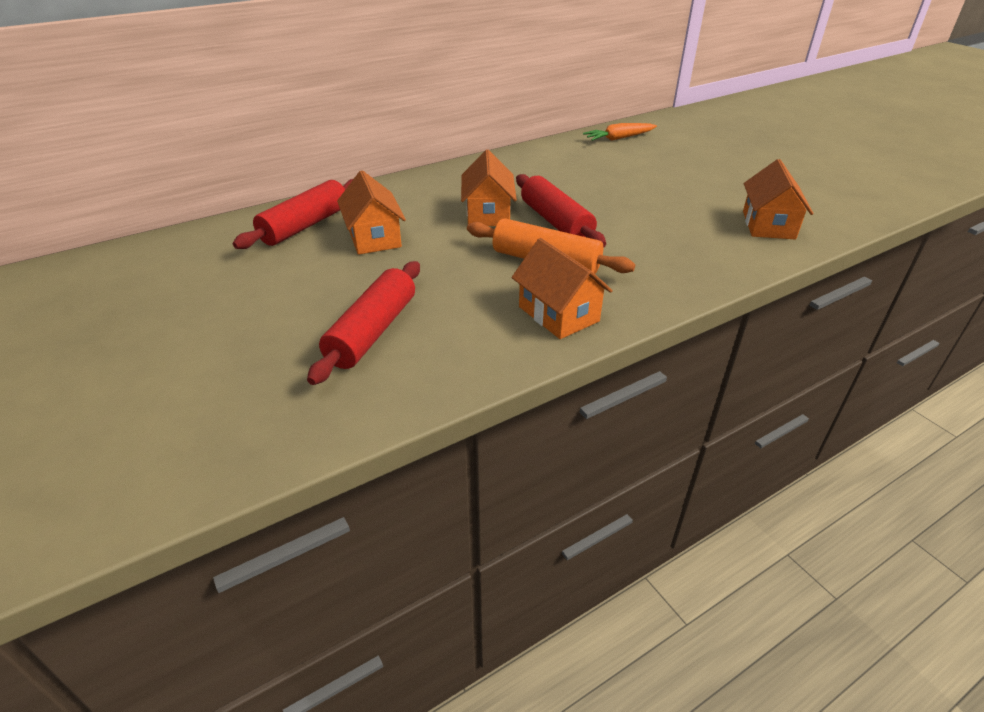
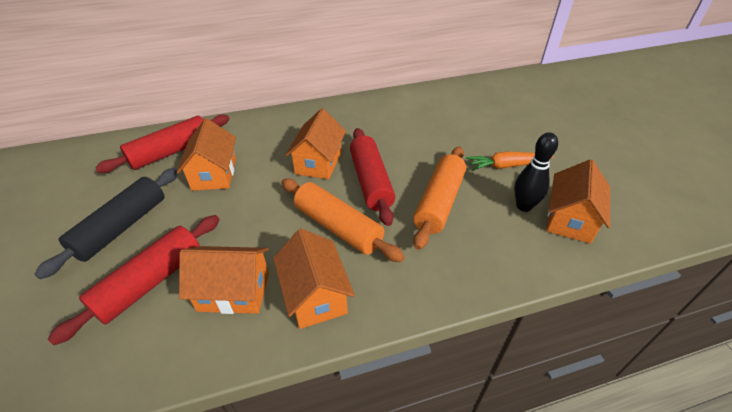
camera: 15 degrees right, 5 degrees up
orange carrot [583,123,657,141] -> orange carrot moved to [466,151,554,171]
none -> black rolling pin [34,168,178,279]
none -> orange house [179,246,269,314]
none -> orange rolling pin [413,147,466,250]
none -> black bowling pin [514,132,558,212]

